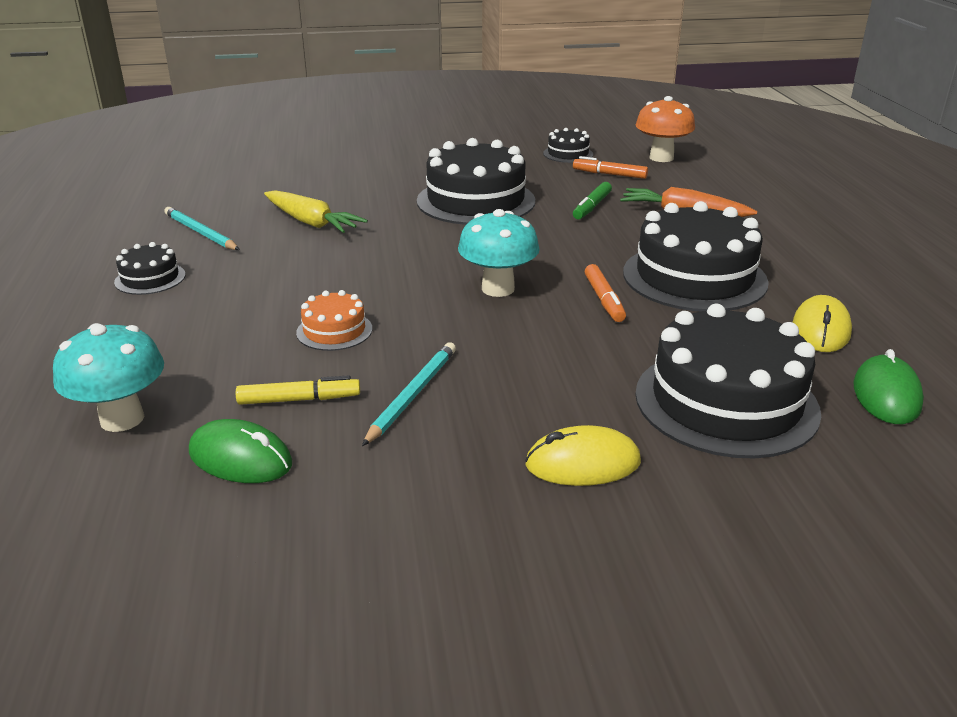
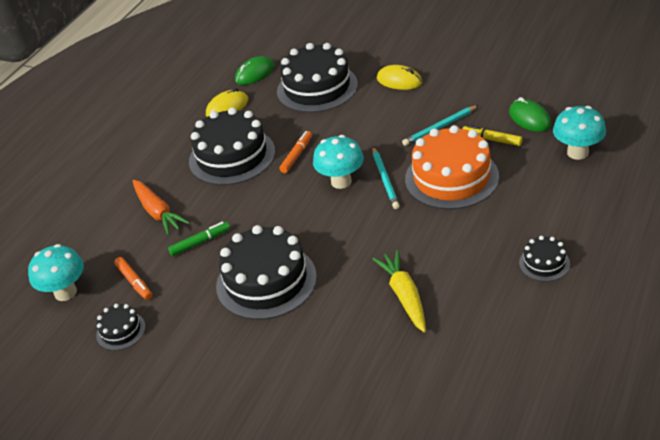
camera: 140 degrees left, 10 degrees up
turquoise pencil [164,207,240,250] -> turquoise pencil moved to [372,147,400,209]
orange cake [296,290,372,351] -> orange cake [405,125,499,210], size x2.10
orange mushroom [635,96,695,162] -> turquoise mushroom [28,244,84,301]

